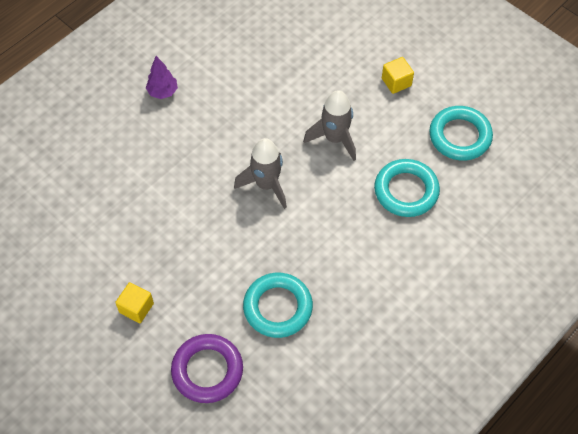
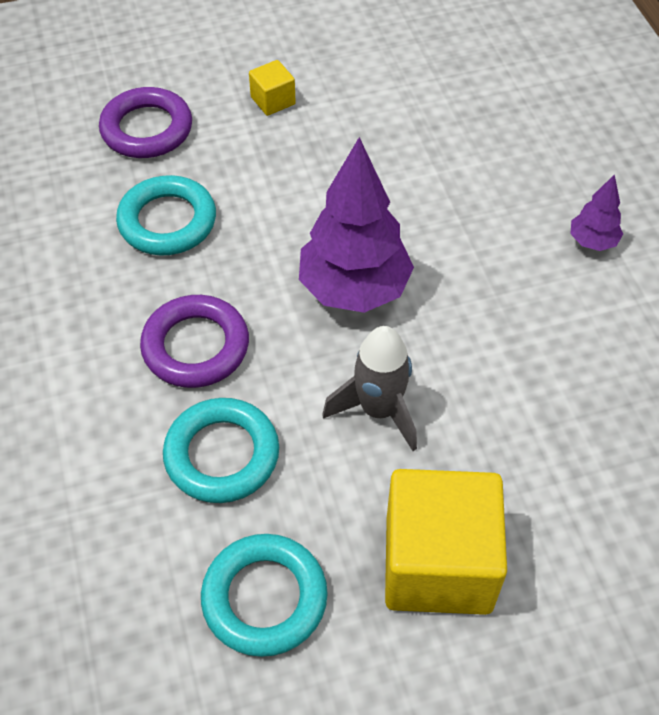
camera: 120 degrees right, 5 degrees down
grey rocket [234,138,287,209] -> purple tree [299,137,414,313]
yellow cube [382,57,414,94] -> yellow cube [385,469,507,615], size x2.26
none -> purple ring [140,295,249,388]

